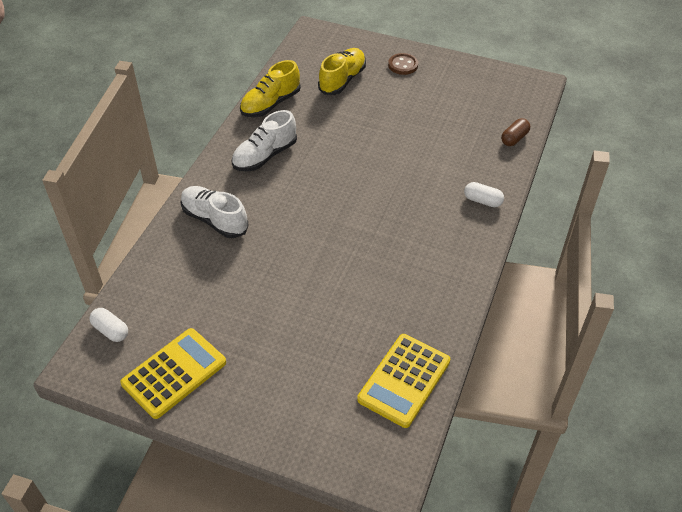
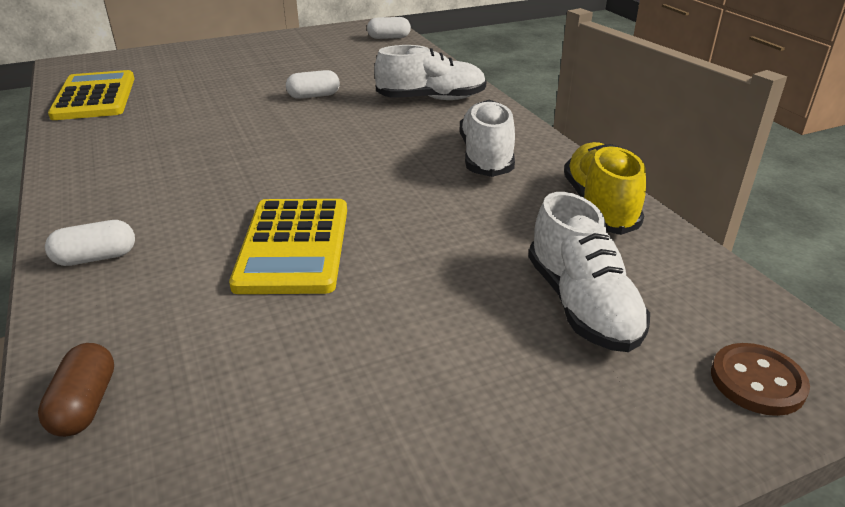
camera: 135 degrees right, 15 degrees down
yellow calculator [120,328,226,419] -> yellow calculator moved to [229,199,347,294]
yellow shoe [318,48,366,95] -> white shoe [528,192,650,352]
brown button [388,53,418,75] -> brown button moved to [711,343,810,416]
none -> white capsule [286,70,340,99]

